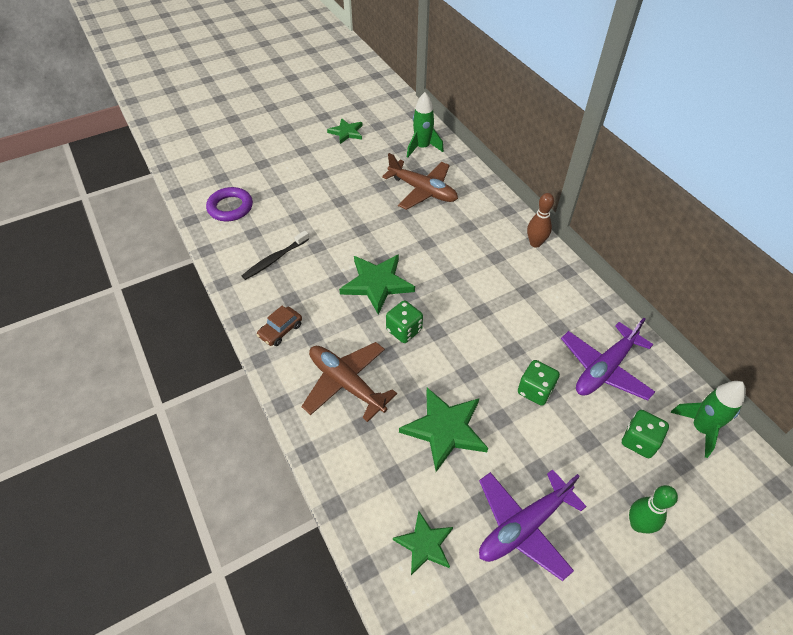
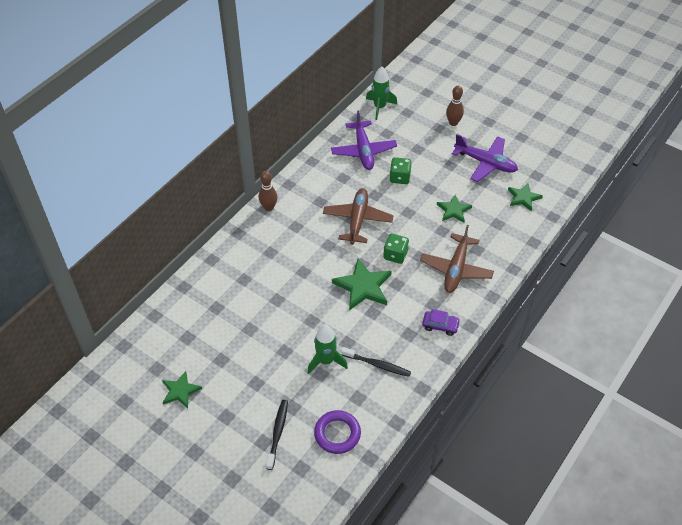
camera: 115 degrees left, 0 degrees up
brown car [257,306,302,346] -> purple car [422,309,460,336]
brown plane [382,153,458,210] -> brown plane moved to [323,188,394,245]
green star [399,388,488,472] -> green star [437,195,472,223], size x0.62
green rocket [407,92,444,157] -> green rocket moved to [307,325,348,374]
purple plane [561,318,655,401] -> purple plane turned 60 degrees clockwise [331,110,397,170]
green dice [622,410,669,458] -> none
green bowling pin [629,485,678,533] -> brown bowling pin [446,86,464,126]
none -> black toothbrush [266,400,288,470]

